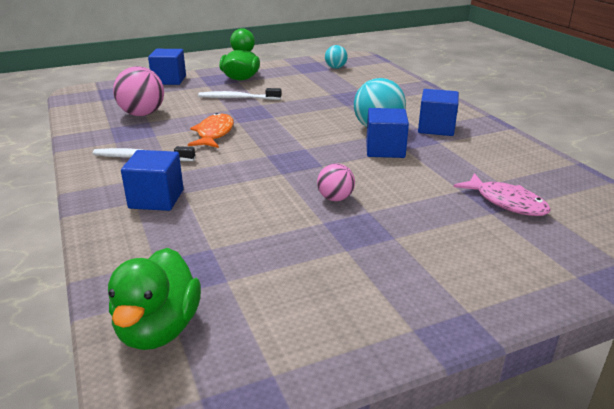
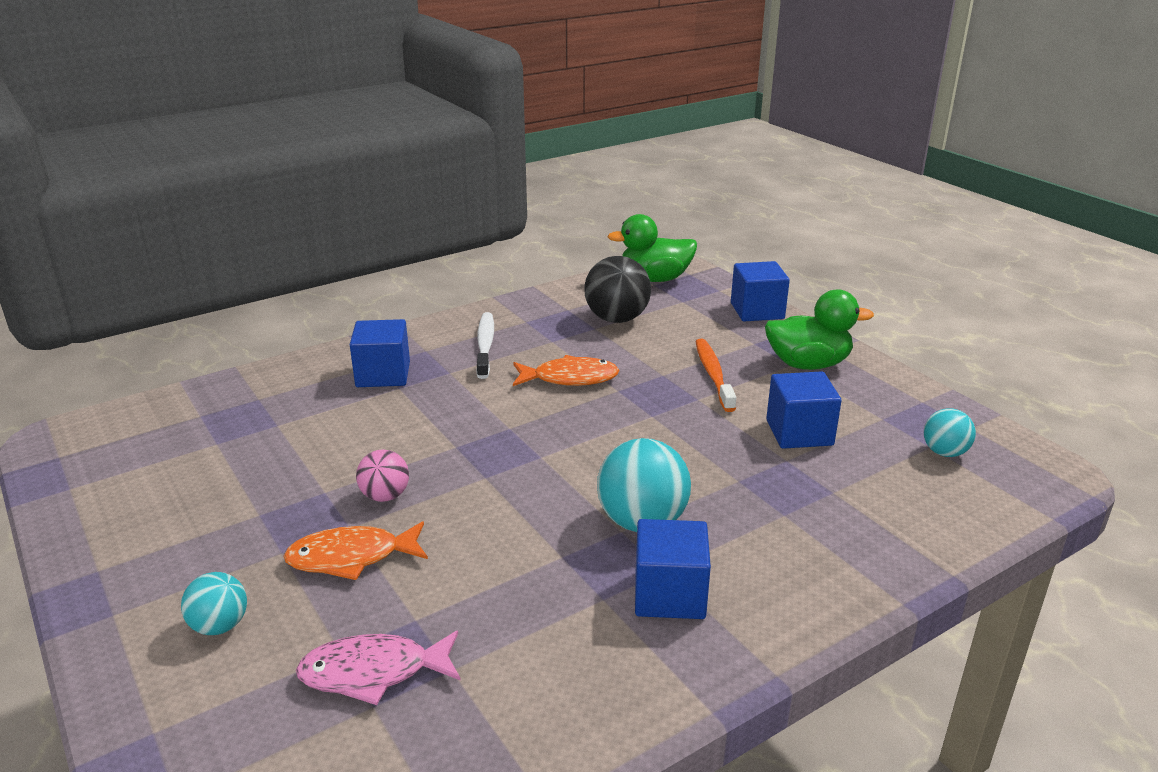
camera: 80 degrees right, 0 degrees up
green duck [108,248,201,350] -> green duck moved to [608,214,697,282]
pink ball [113,66,164,116] -> black ball [584,256,651,323]
white toothbrush [198,88,281,100] -> orange toothbrush [695,339,736,412]
blue cube [366,108,409,158] -> blue cube moved to [766,371,842,449]
pink fish [454,173,551,216] -> pink fish turned 45 degrees clockwise [296,630,461,705]
none -> turquoise ball [181,572,247,635]
none -> orange fish [283,521,428,580]

